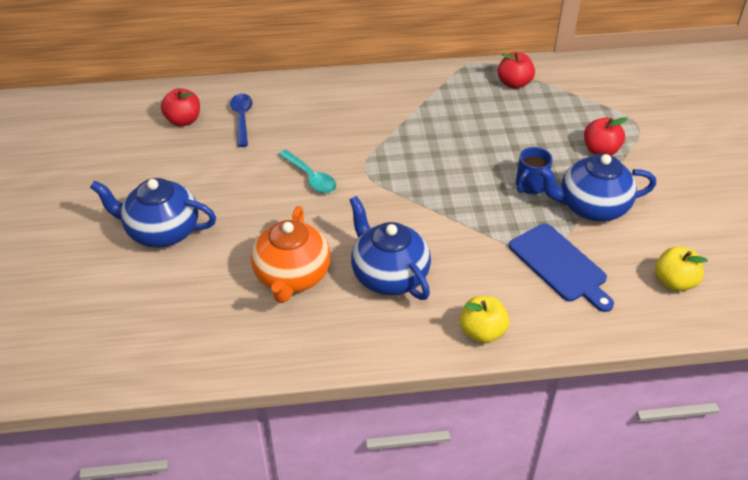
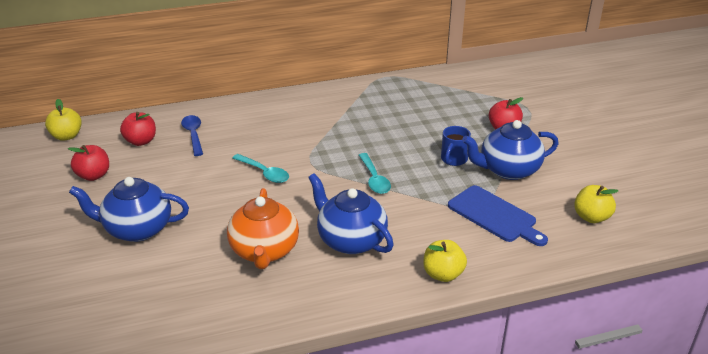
camera: 10 degrees left, 10 degrees down
red apple [498,52,535,89] -> red apple moved to [68,145,109,181]
none -> yellow apple [45,99,82,141]
none -> turquoise spoon [359,153,391,194]

